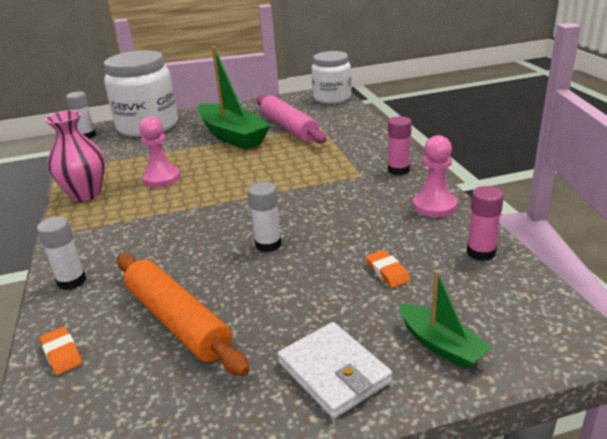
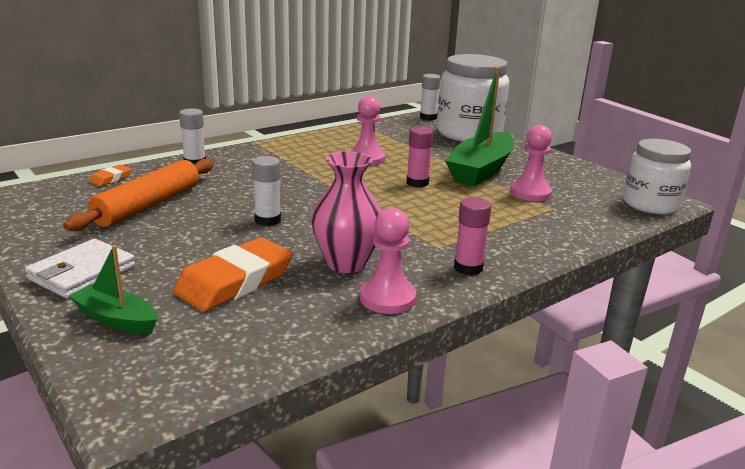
camera: 65 degrees right, 5 degrees down
pink vase [45,110,105,202] -> pink vase moved to [311,151,382,273]
pink rolling pin [256,95,327,144] -> pink pawn [510,125,552,201]
orange eraser [366,250,411,288] -> orange eraser [173,238,293,312], size x2.15
green boat [399,270,492,369] -> green boat turned 90 degrees clockwise [69,245,157,334]
pink glue stick [467,186,504,261] -> pink glue stick moved to [407,127,433,187]

